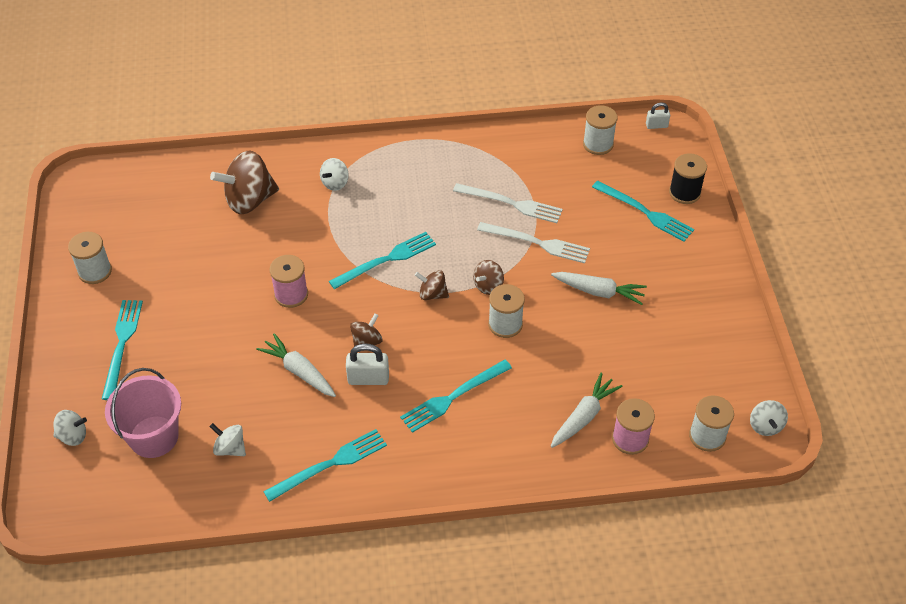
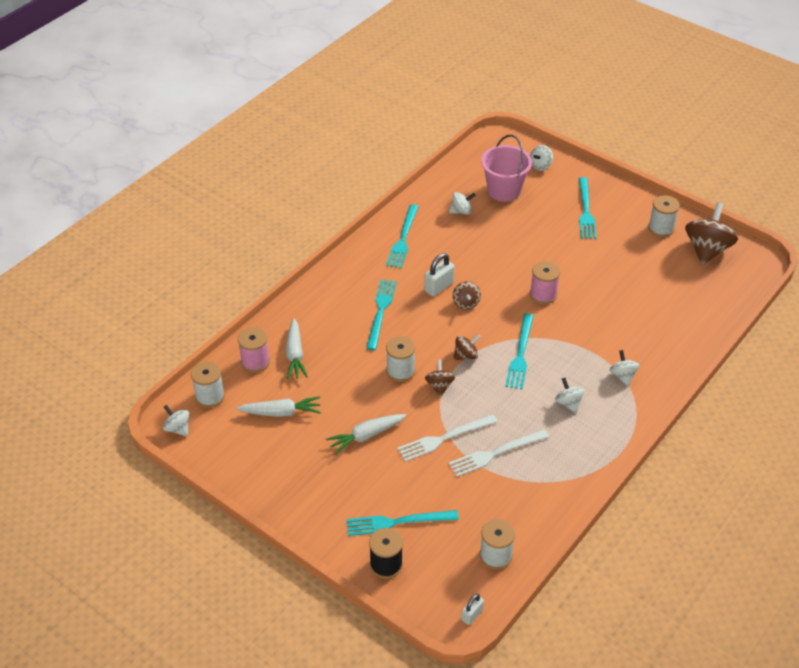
camera: 135 degrees right, 5 degrees down
turquoise fork [102,300,143,400] -> turquoise fork turned 45 degrees clockwise [579,177,597,239]
brown spinning top [210,151,279,214] -> brown spinning top moved to [685,203,738,265]
white carrot [256,333,336,397] -> white carrot moved to [236,396,321,417]
none -> white spinning top [555,378,584,413]

